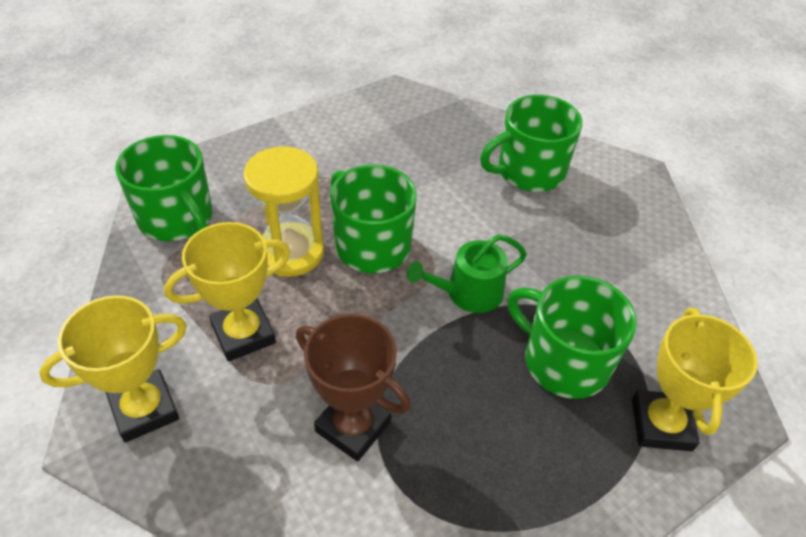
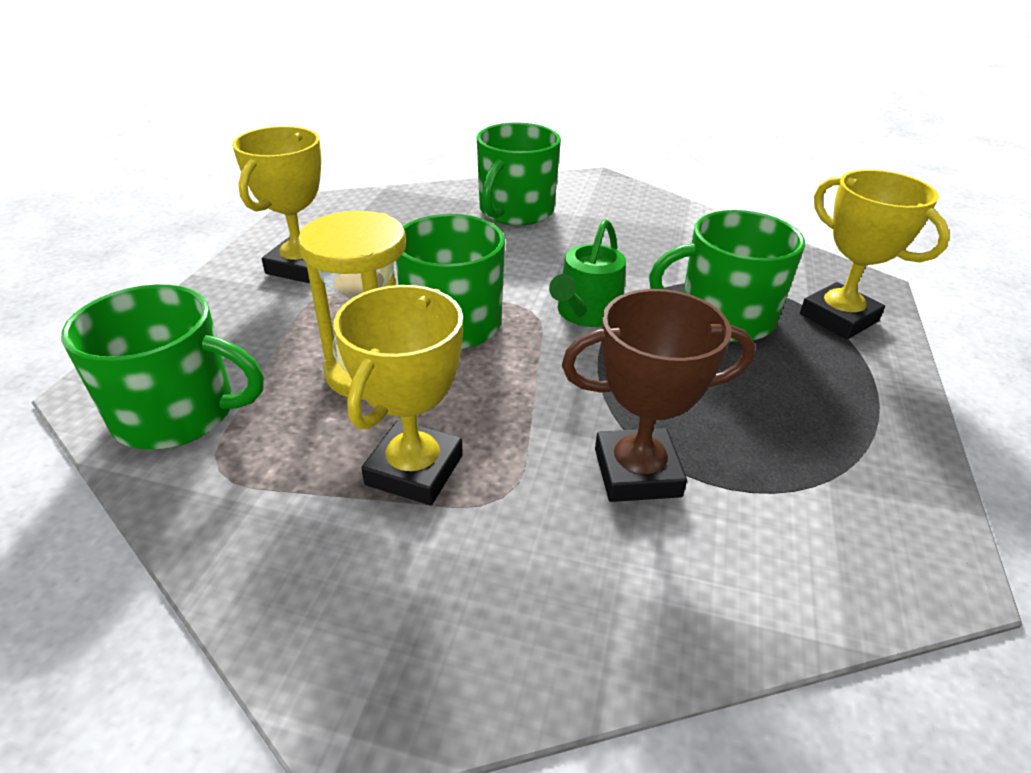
camera: 40 degrees left, 10 degrees down
yellow trophy [39,295,187,443] -> yellow trophy moved to [232,126,321,283]

